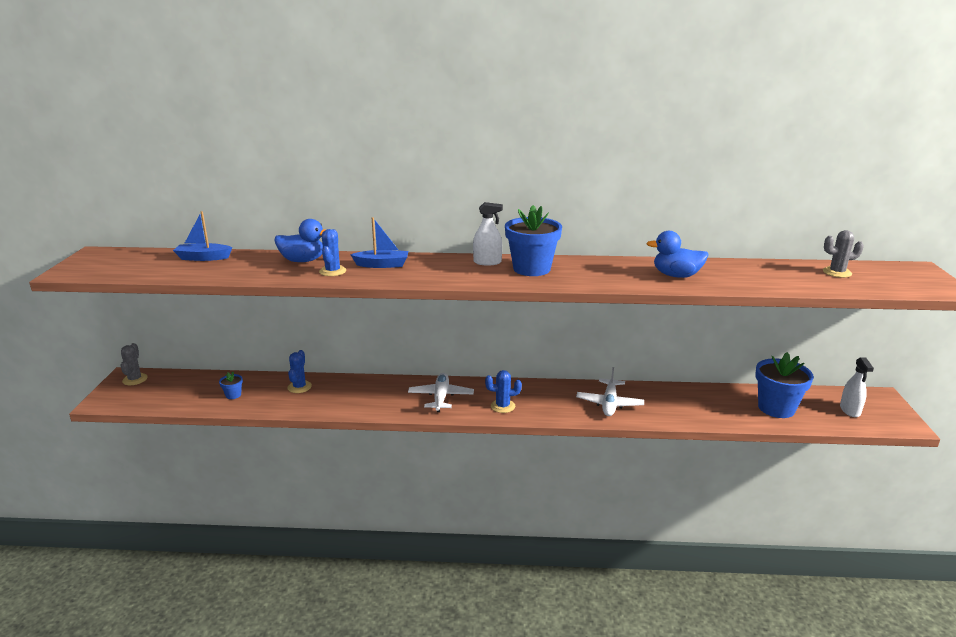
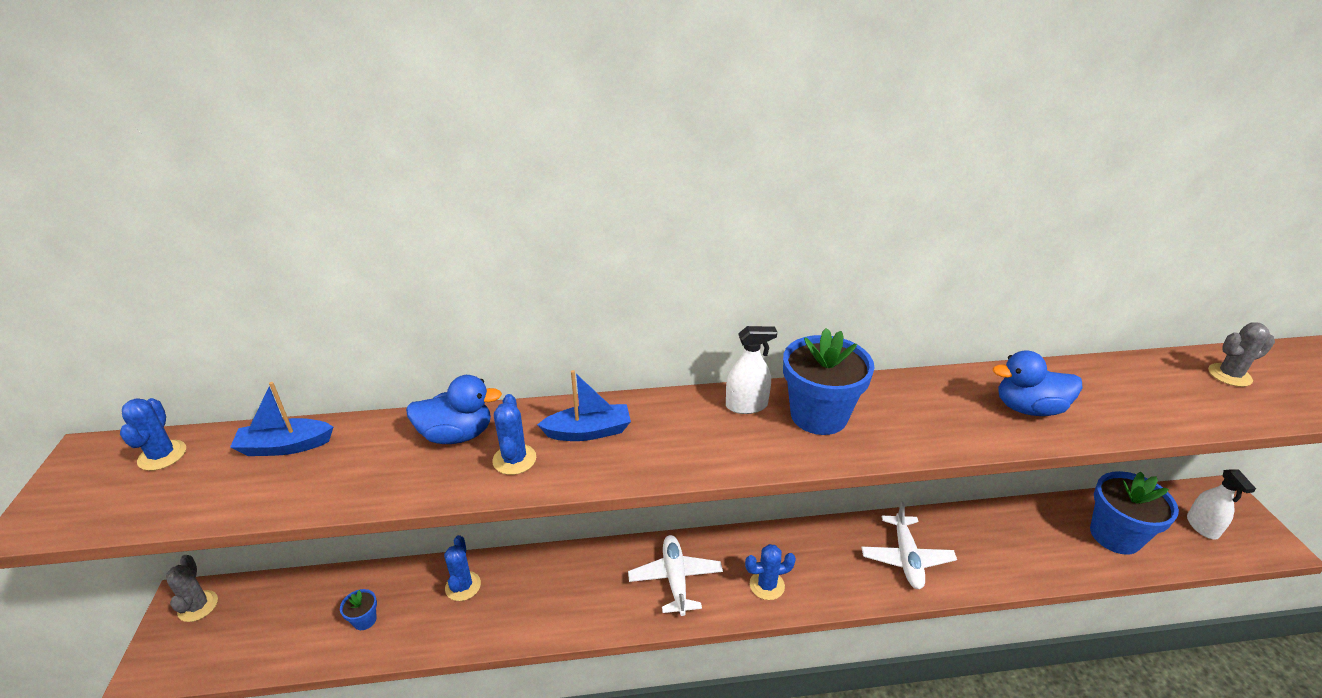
camera: 10 degrees left, 10 degrees up
none -> blue cactus [120,398,186,471]

